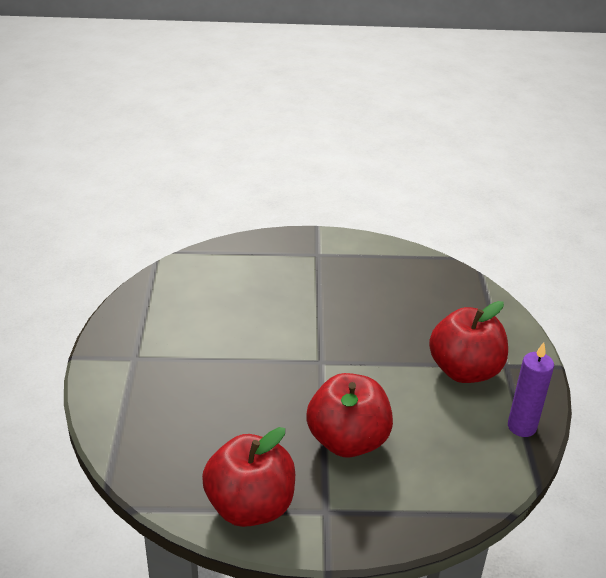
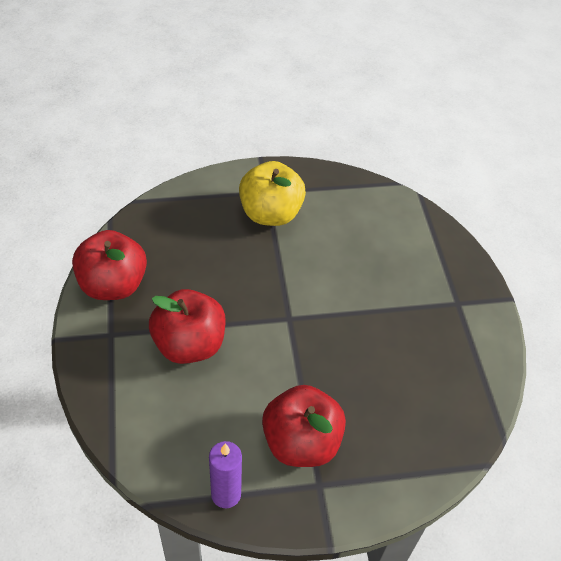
camera: 80 degrees right, 15 degrees up
none -> yellow apple [239,161,306,226]

